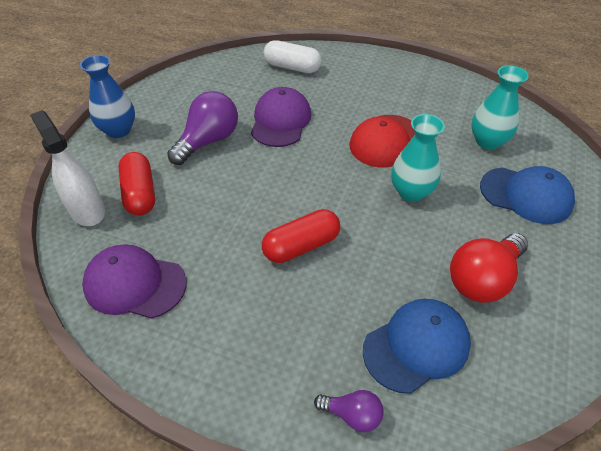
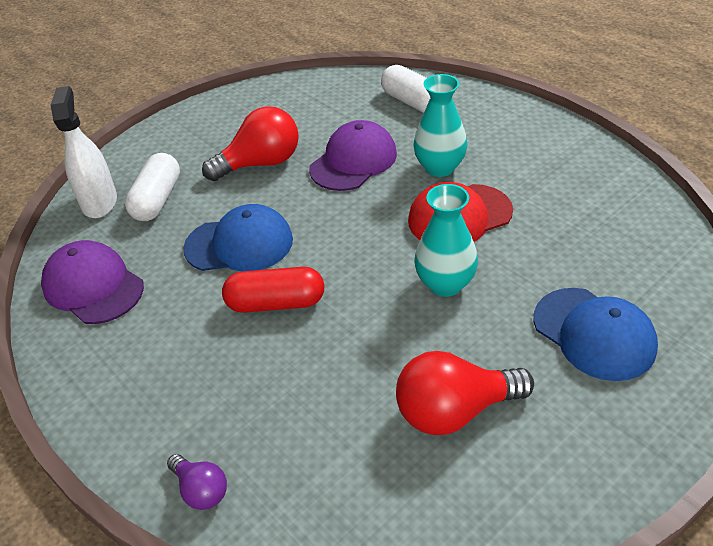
camera: 30 degrees right, 5 degrees down
blue vase [80,55,135,138] -> none
red capsule [118,152,155,215] -> white capsule [125,153,180,221]
purple light bulb [167,91,238,165] -> red light bulb [202,106,299,181]
blue cap [363,299,471,394] -> blue cap moved to [183,204,293,271]
turquoise vase [471,65,529,150] -> turquoise vase moved to [413,74,468,177]

